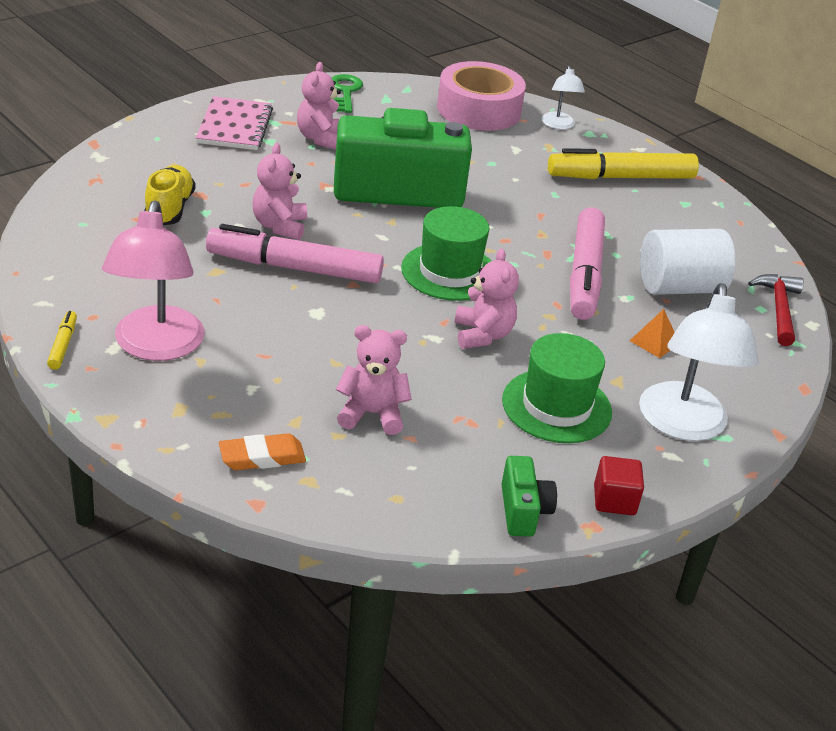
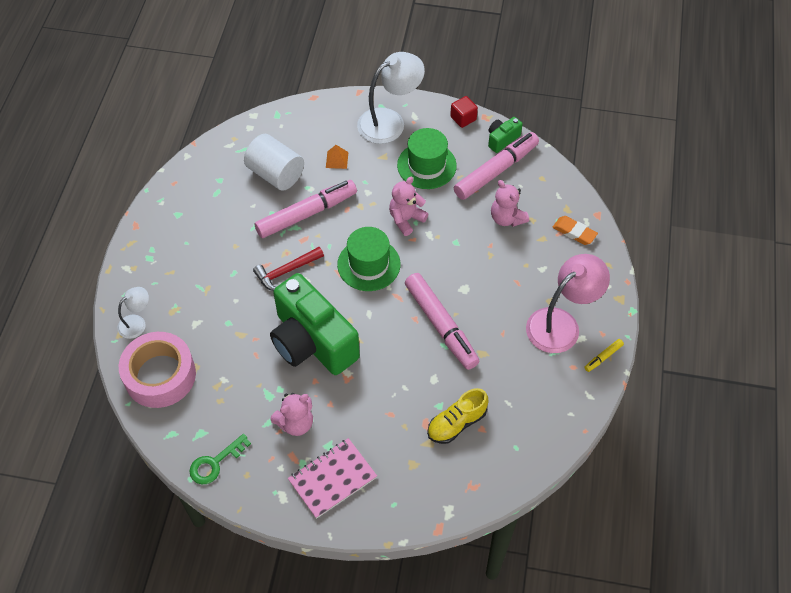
camera: 125 degrees left, 20 degrees up
pink teddy bear [252,143,307,240] -> none
yellow marker [548,148,699,179] -> none
red hammer [748,274,804,346] -> red hammer moved to [253,247,324,291]
none -> pink marker [454,132,539,200]

